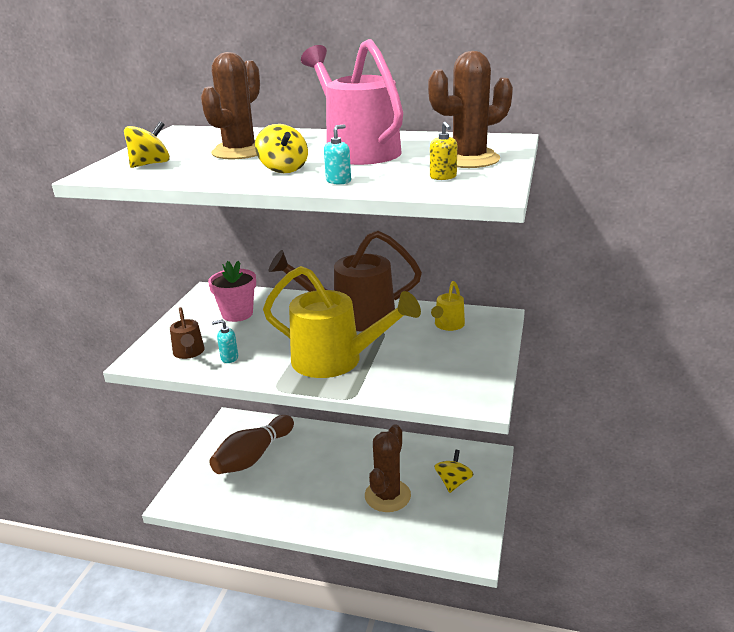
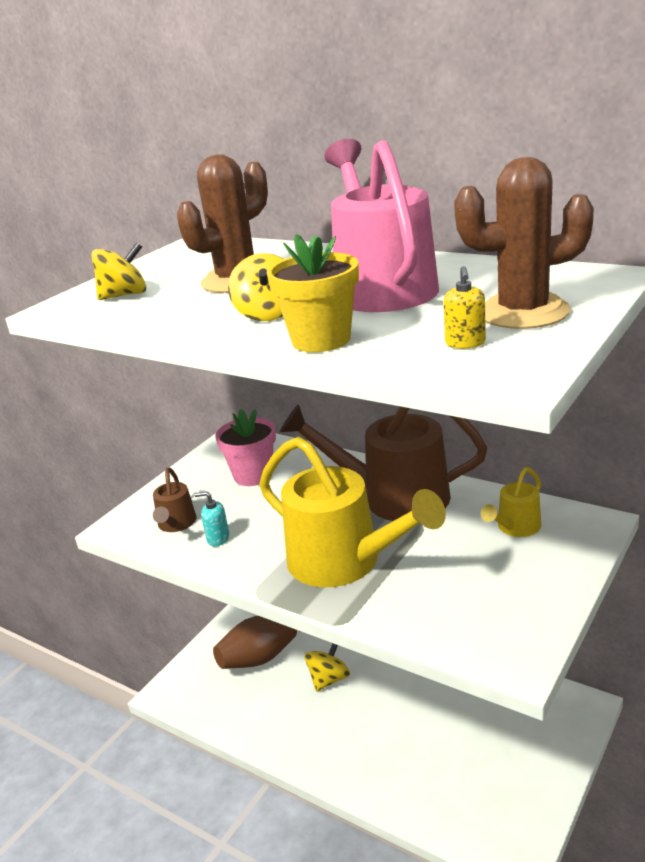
camera: 20 degrees right, 0 degrees up
turquoise soap dispenser [324,125,351,185] -> yellow flower pot [267,234,359,352]
brown cactus [365,424,411,512] -> none
yellow spinning top [434,450,474,493] -> yellow spinning top moved to [304,644,350,692]

